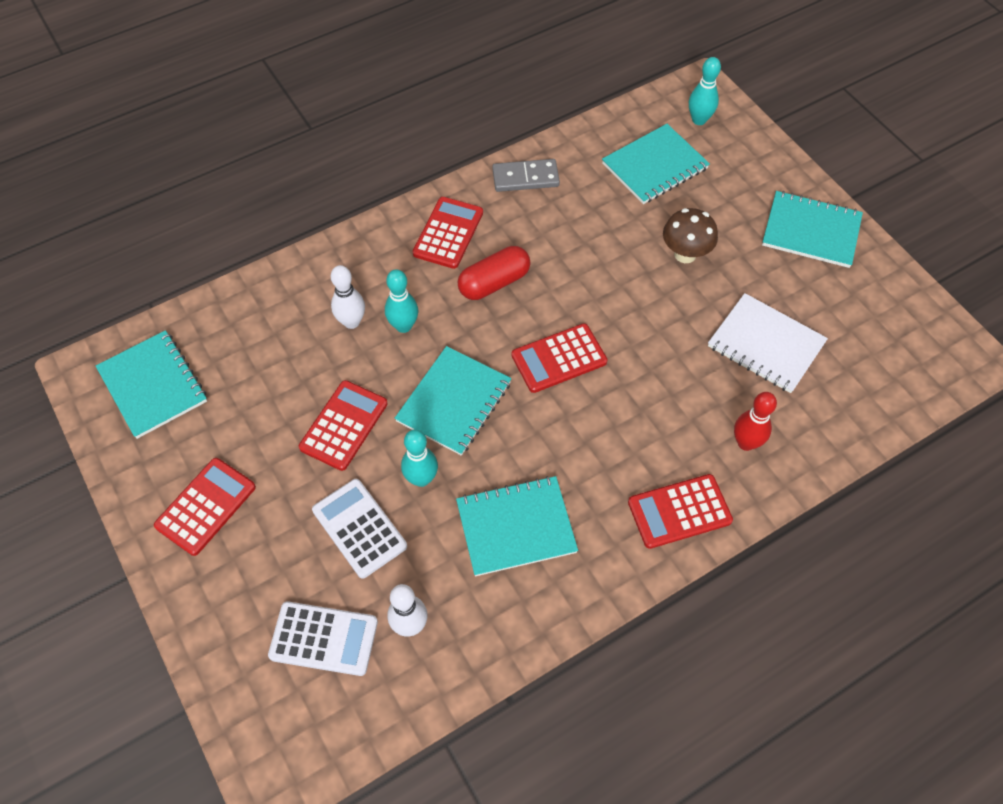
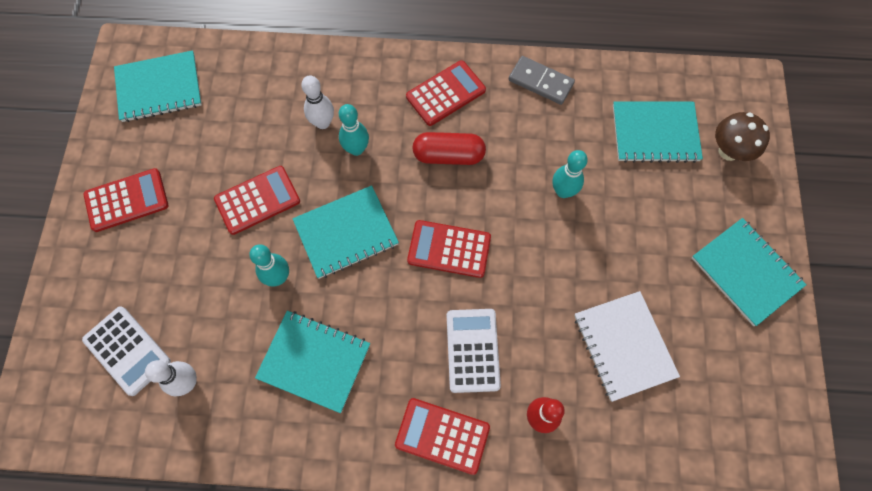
camera: 35 degrees right, 10 degrees up
turquoise notebook [96,330,207,439] -> turquoise notebook turned 75 degrees clockwise [114,50,202,122]
white calculator [312,479,407,578] -> white calculator moved to [447,309,501,393]
brown mushroom [663,208,718,263] -> brown mushroom moved to [715,112,770,161]
turquoise bowling pin [689,57,721,125] -> turquoise bowling pin moved to [552,150,588,198]

